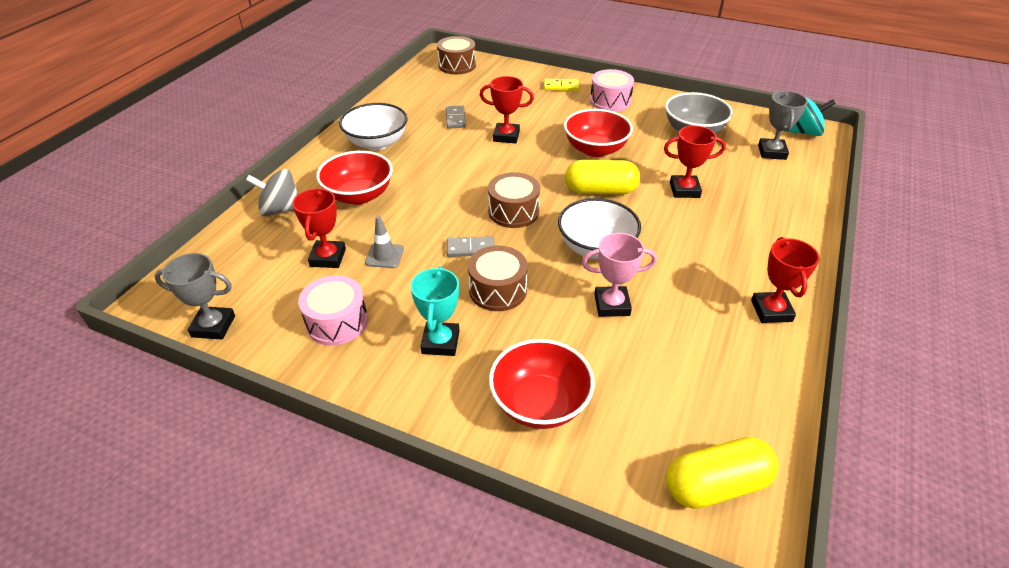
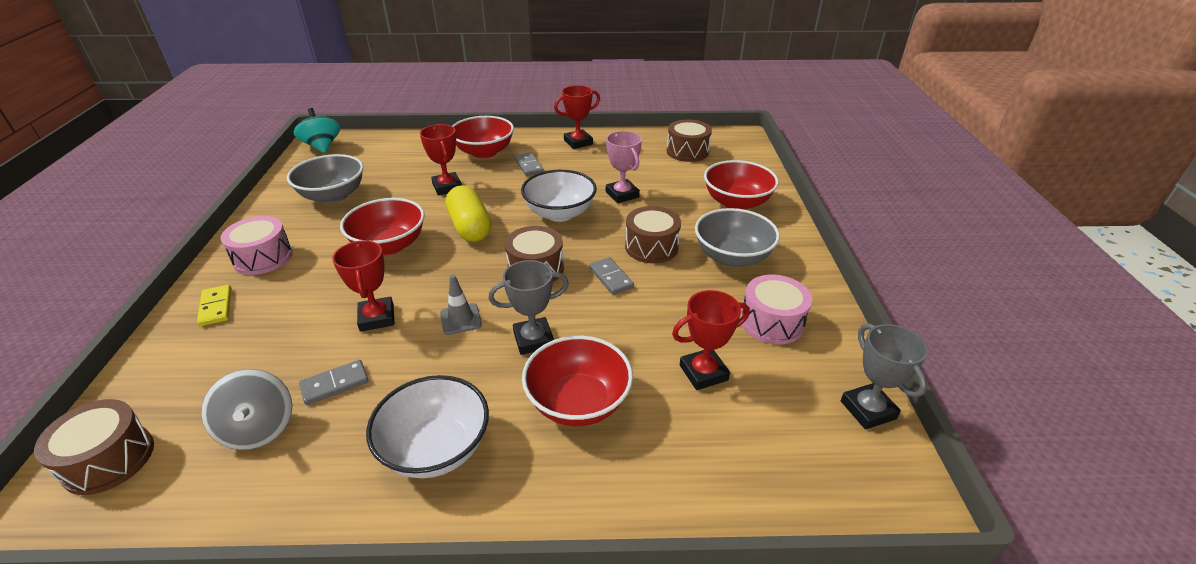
camera: 115 degrees left, 5 degrees down
grey spinning top [246,169,298,216] -> grey spinning top moved to [201,369,292,450]
grey traffic cone [365,216,404,268] -> grey traffic cone moved to [440,275,482,335]
turquoise trophy [410,266,459,356] -> grey bowl [695,208,780,267]
yellow capsule [666,437,778,509] -> none
grey trophy [758,91,808,160] -> grey trophy moved to [488,260,569,355]
none -> red bowl [452,116,514,158]
none -> grey domino [514,152,544,176]
none -> brown drum [667,119,712,162]

